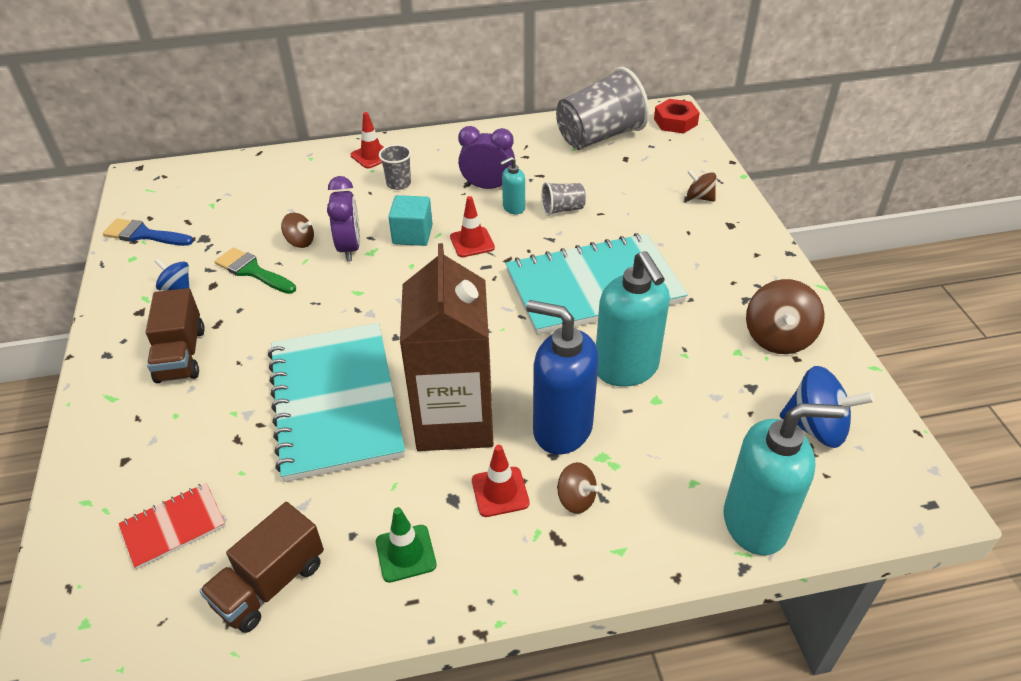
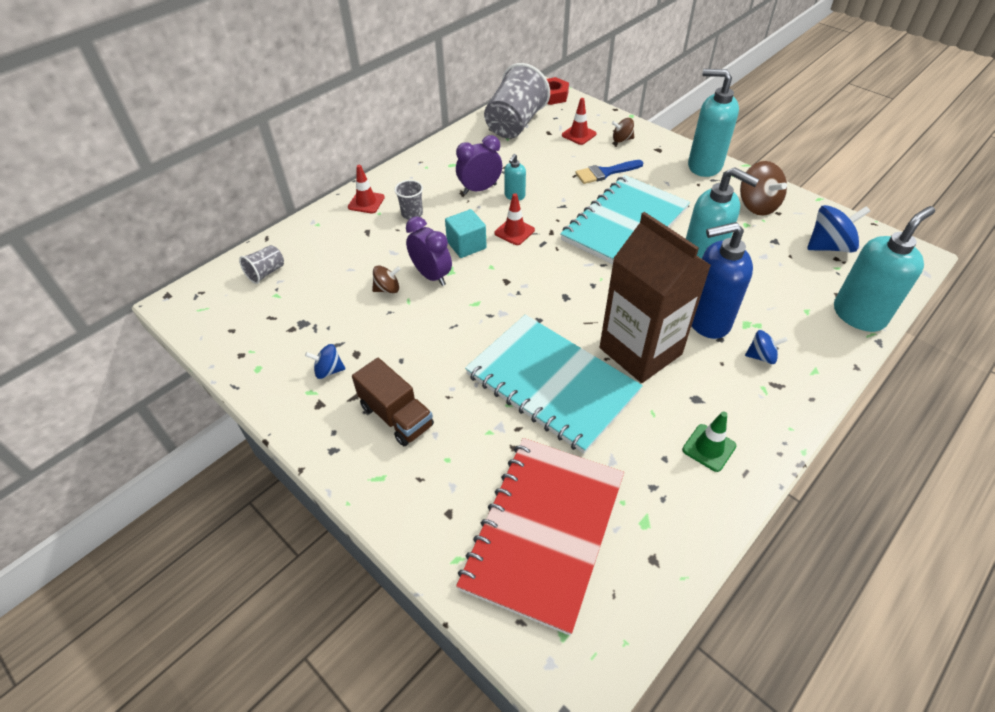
camera: 35 degrees left, 5 degrees up
blue brush [103,219,193,246] -> blue brush moved to [575,160,644,184]
red notebook [118,483,226,570] -> red notebook [456,438,624,635], size x2.22
brown truck [200,502,324,633] -> none
green brush [215,247,296,294] -> none
red traffic cone [472,445,530,517] -> red traffic cone moved to [562,98,596,145]
grey cup [541,182,586,216] -> grey cup moved to [239,245,284,284]
brown spinning top [557,462,599,514] -> blue spinning top [745,330,788,364]
none -> turquoise soap dispenser [688,69,739,177]

